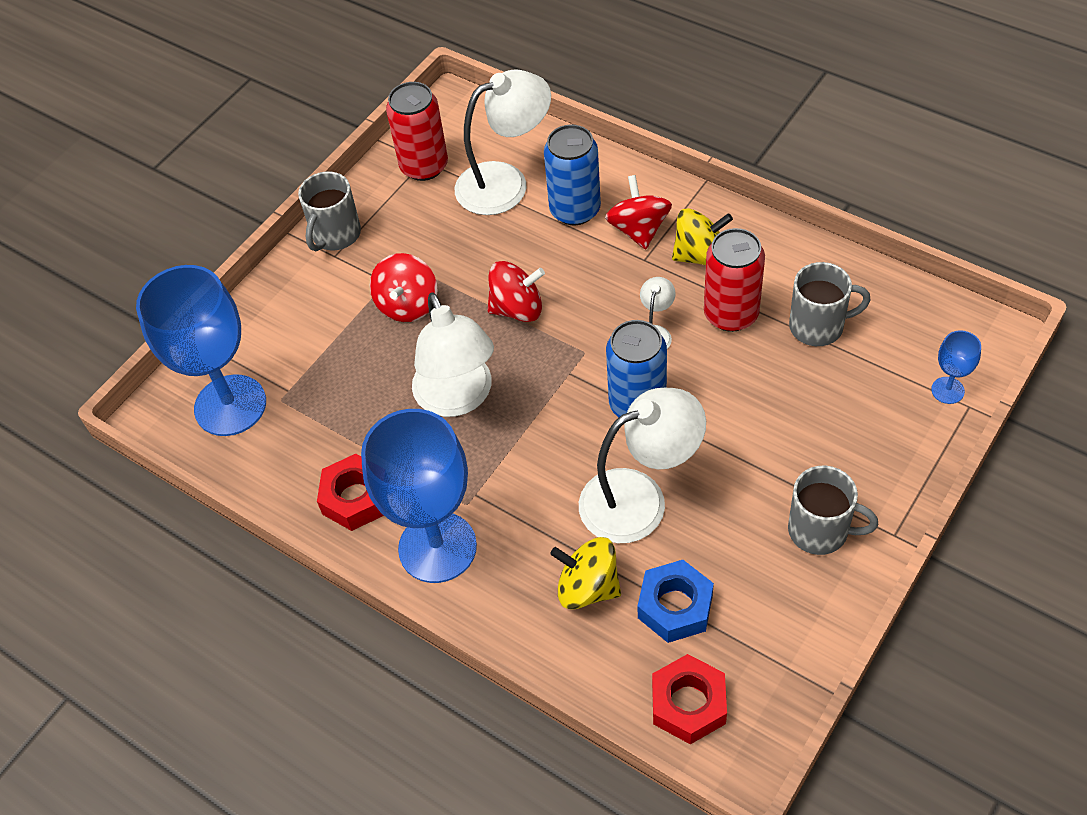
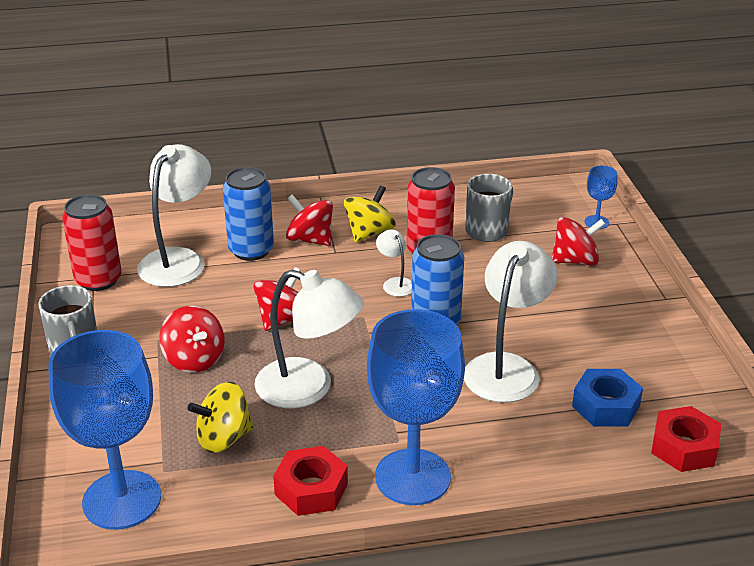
camera: 50 degrees left, 20 degrees down
yellow spinning top [550,537,621,609] -> yellow spinning top moved to [188,382,254,453]
grey mug [788,465,878,555] -> none
none -> red spinning top [552,217,605,266]

